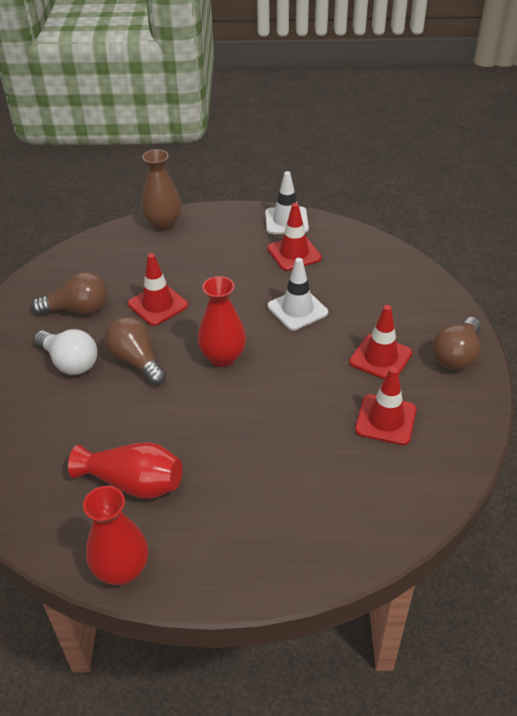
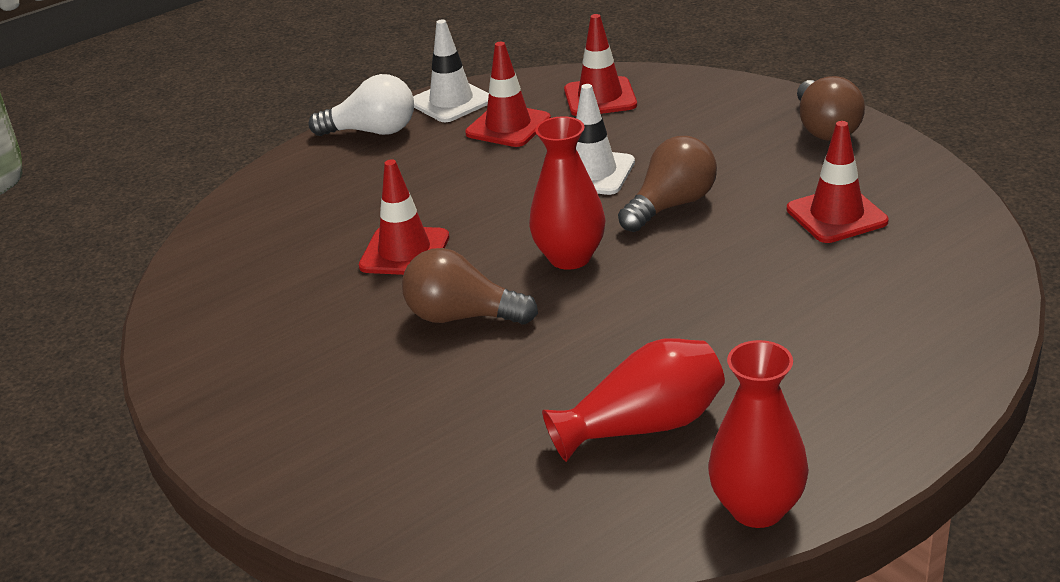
camera: 35 degrees left, 10 degrees down
brown light bulb [32,272,107,315] -> brown light bulb moved to [618,136,717,232]
white light bulb [34,329,97,375] -> white light bulb moved to [309,74,414,136]
brown vase [141,149,181,231] -> none
red traffic cone [349,305,412,380] -> red traffic cone moved to [564,14,637,116]

